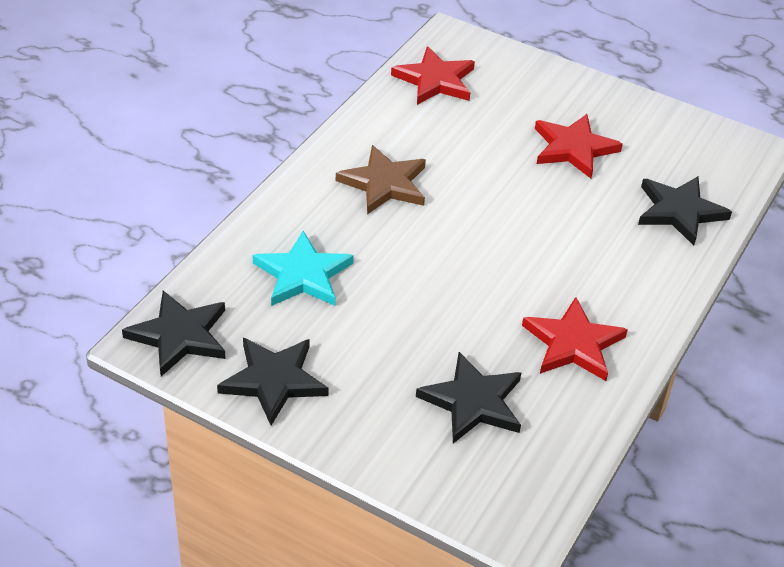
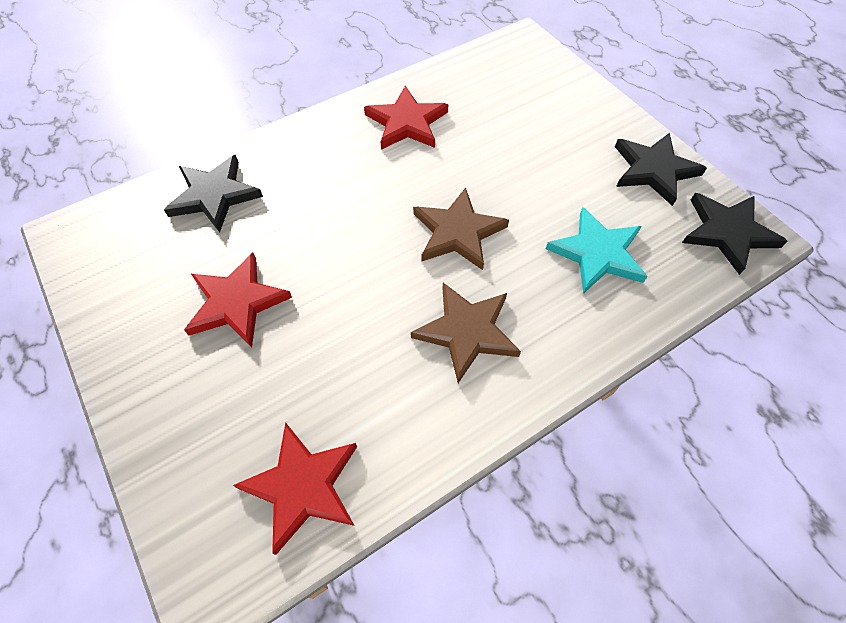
camera: 150 degrees left, 15 degrees up
black star [416,352,521,443] -> none
none -> brown star [413,187,509,270]

